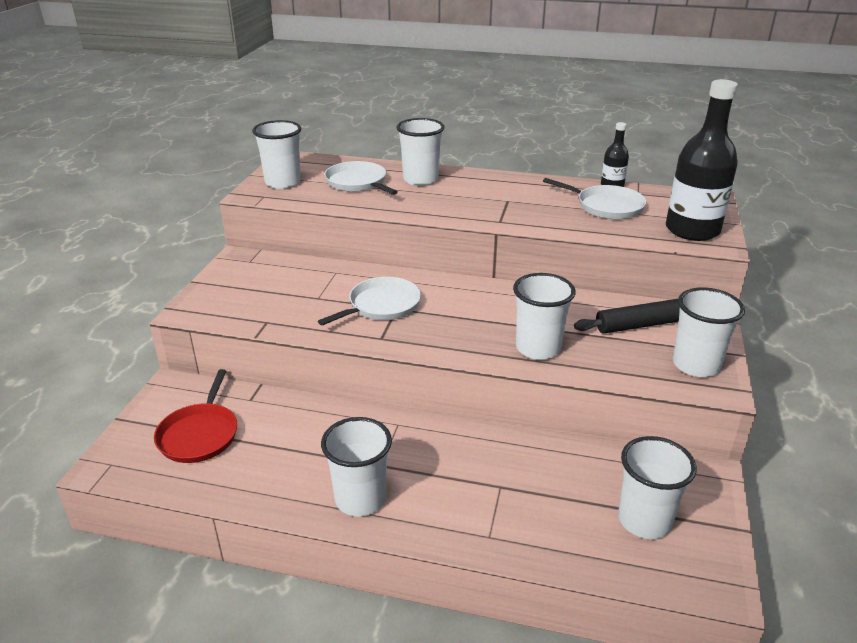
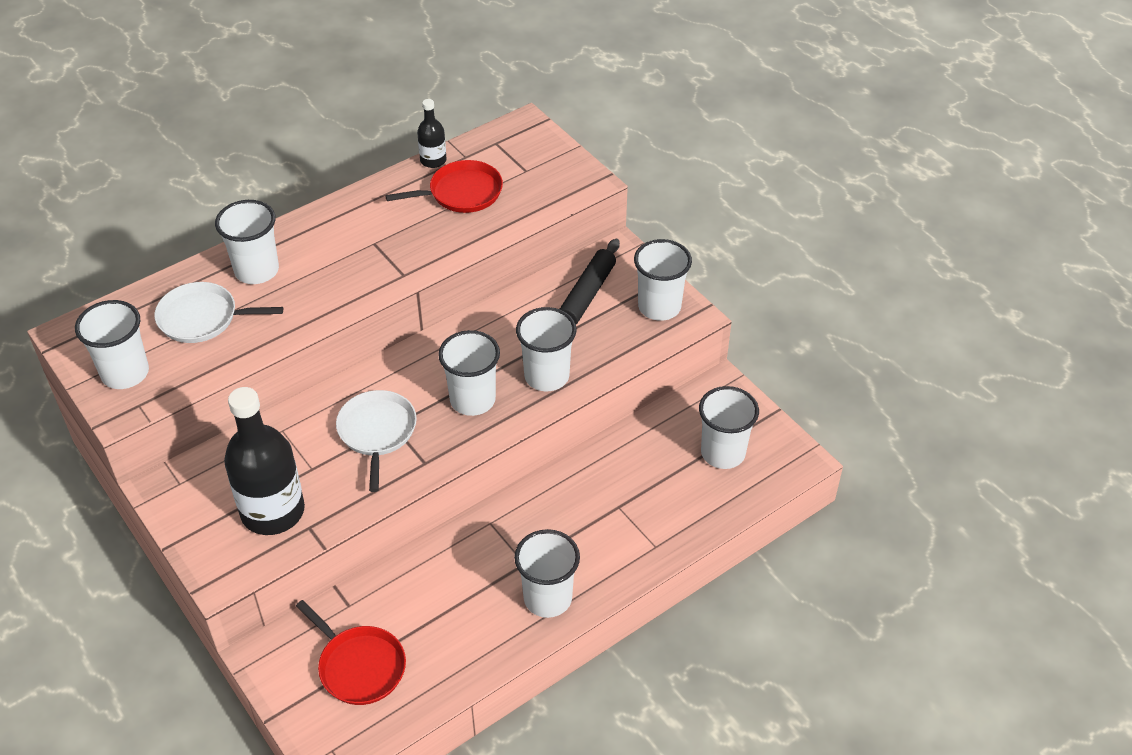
camera: 50 degrees left, 15 degrees up
white pan [543,178,646,219] -> red pan [385,160,503,213]
black bottle [666,79,738,241] -> black bottle moved to [224,387,305,535]
none -> white cup [438,330,500,416]

